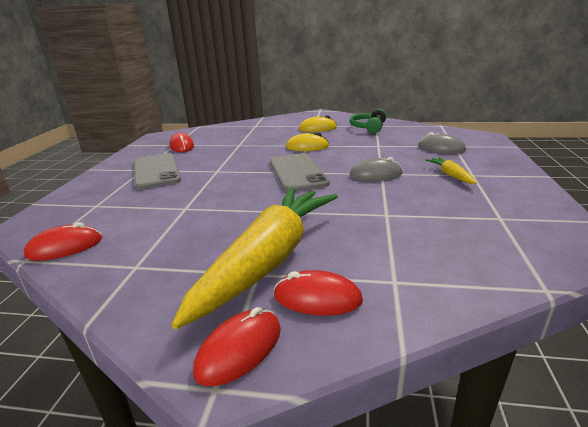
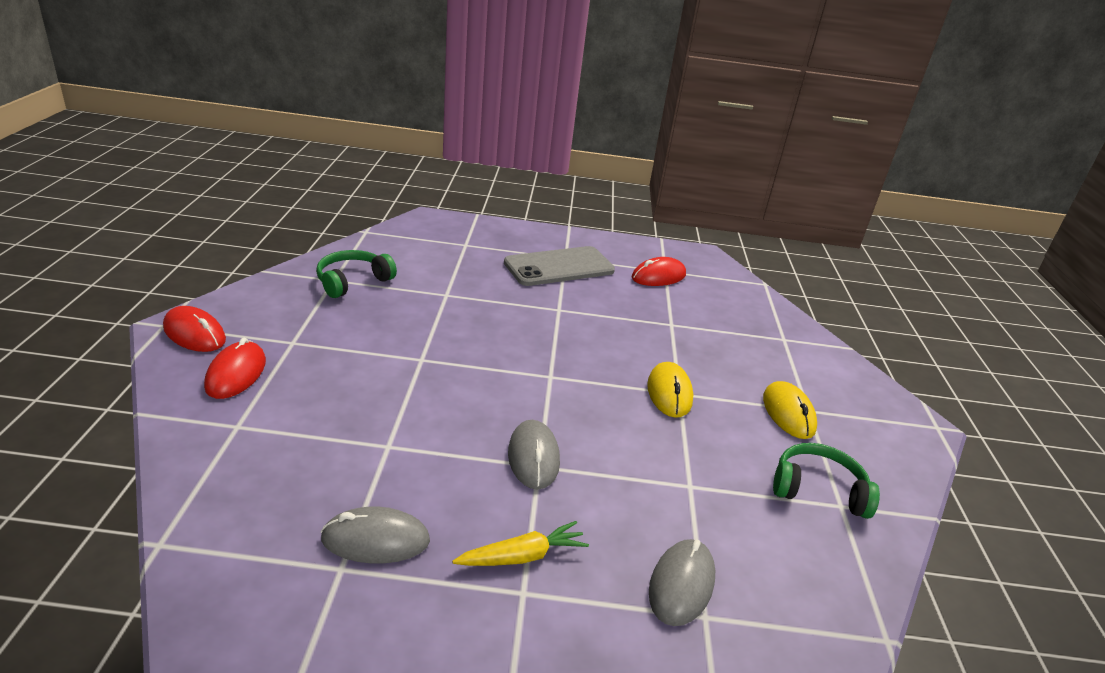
camera: 80 degrees right, 5 degrees up
red mouse [24,222,102,261] -> none
yellow carrot [172,187,338,329] -> none
grey phone [270,153,329,192] -> none
none -> green headphones [316,250,397,298]
none -> grey mouse [321,507,430,563]

